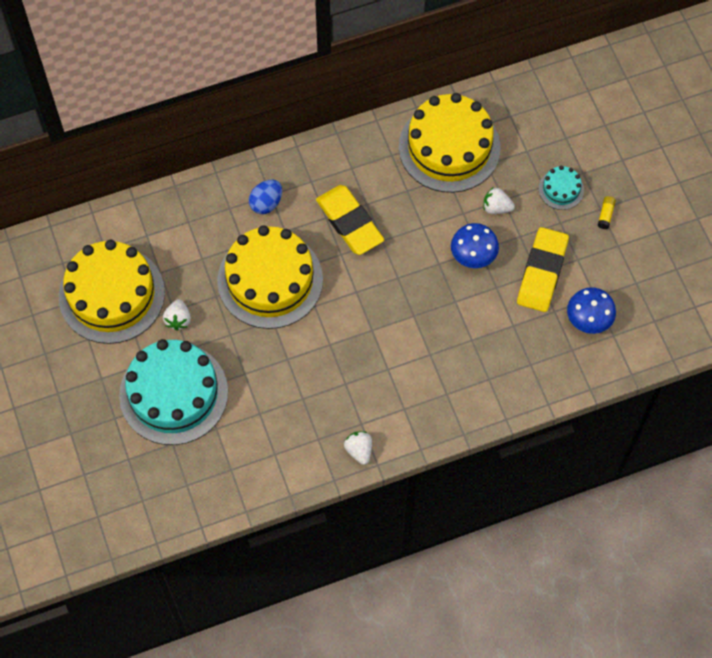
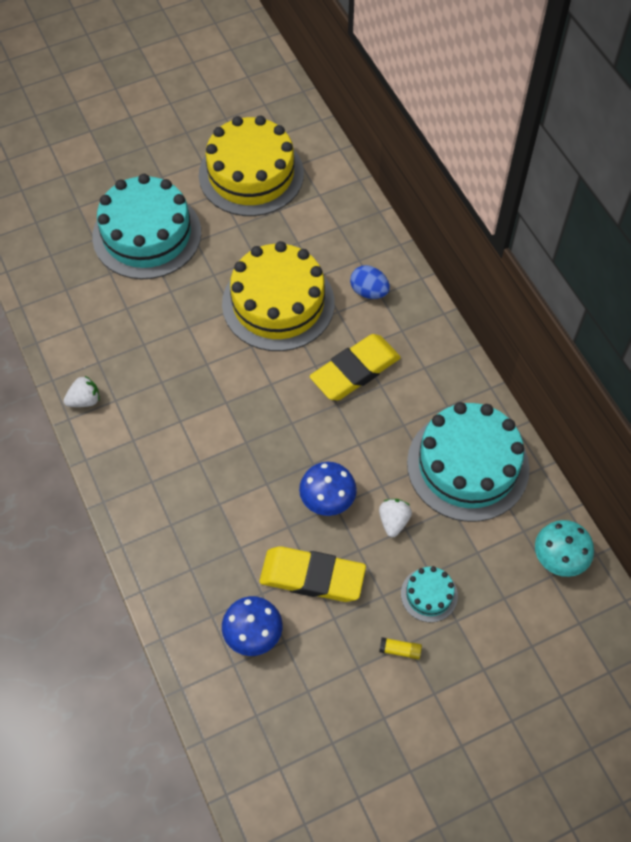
camera: 85 degrees right, 5 degrees down
white strawberry [163,299,191,331] -> none
yellow cake [399,93,501,193] -> turquoise cake [407,402,530,522]
none -> turquoise mushroom [535,520,594,577]

